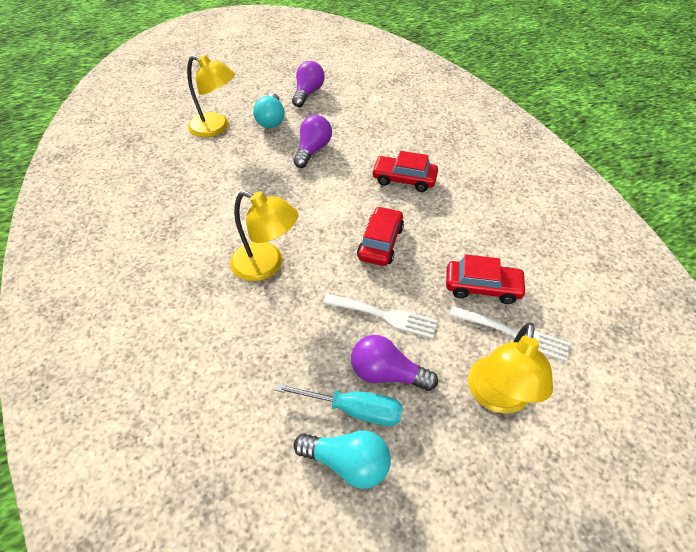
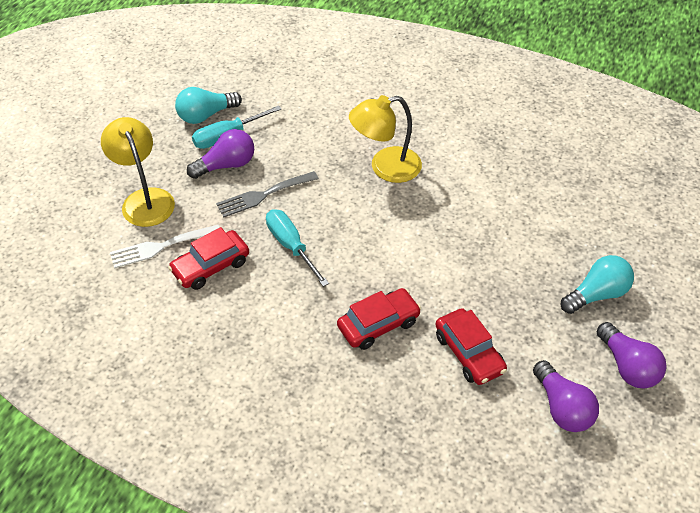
camera: 135 degrees right, 0 degrees up
yellow lamp [187,55,235,137] -> none
turquoise light bulb [253,93,284,128] -> turquoise light bulb turned 105 degrees clockwise [561,255,634,314]
purple light bulb [293,115,332,168] -> purple light bulb moved to [533,360,599,432]
white fork [323,294,438,339] -> grey fork [216,171,319,217]
red car [357,206,404,266] -> red car moved to [436,308,507,385]
none -> turquoise screwdriver [266,209,329,287]

